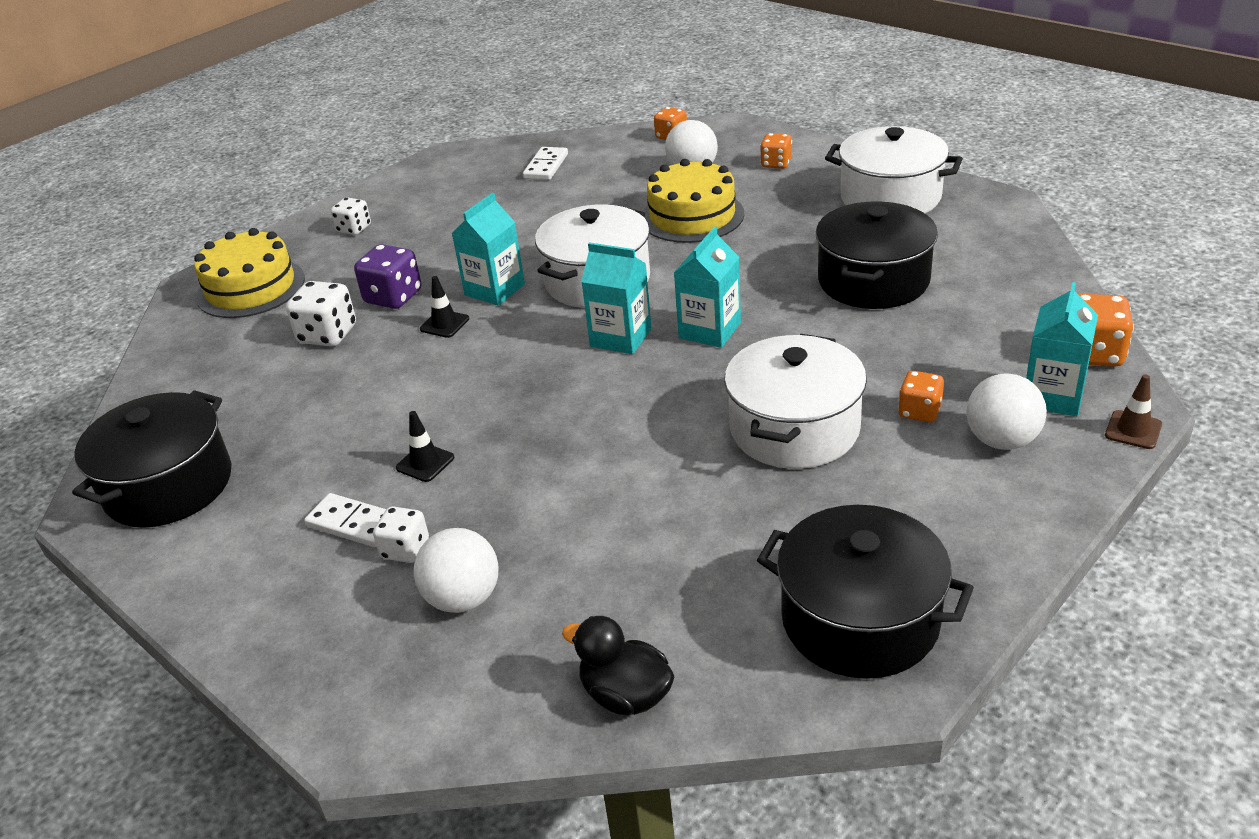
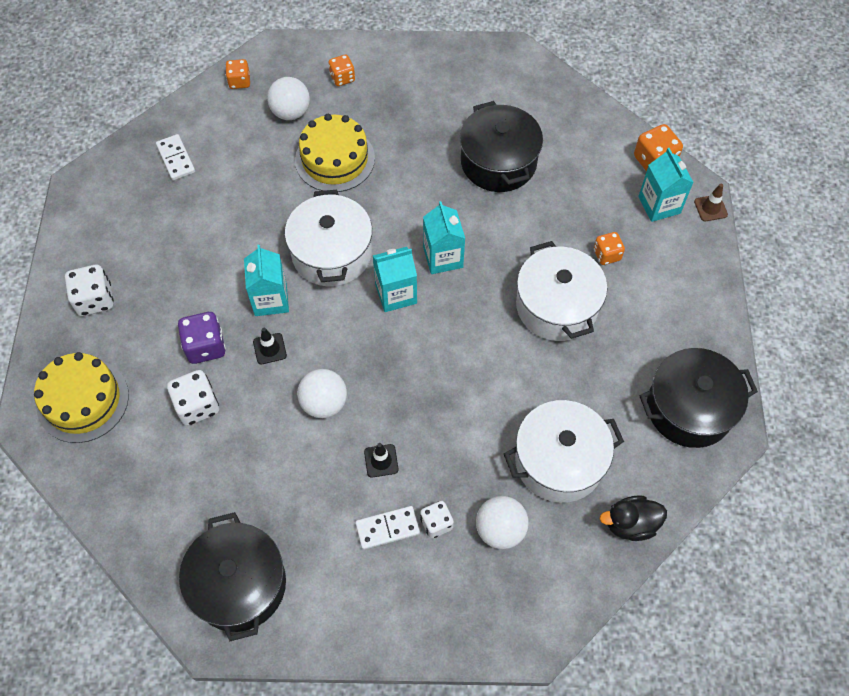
camera: 45 degrees left, 25 degrees up
white dice [331,197,371,235] -> white dice [65,265,114,316], size x1.53
white pot [825,126,963,213] -> white pot moved to [504,400,624,503]
white ball [966,373,1047,450] -> white ball moved to [297,369,347,418]

